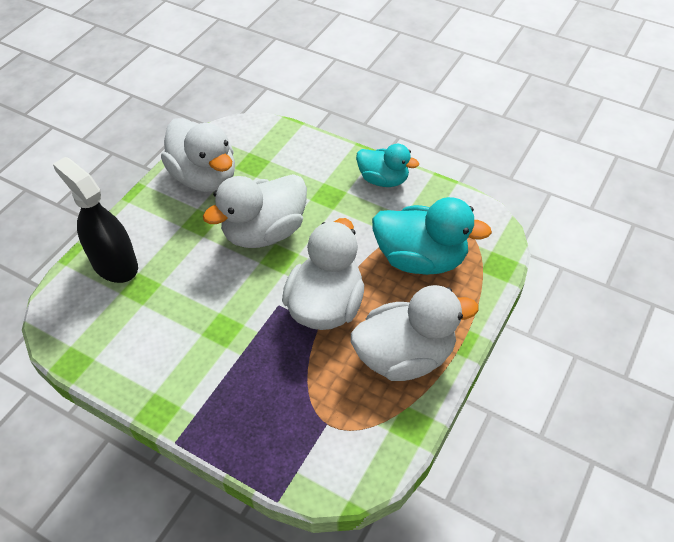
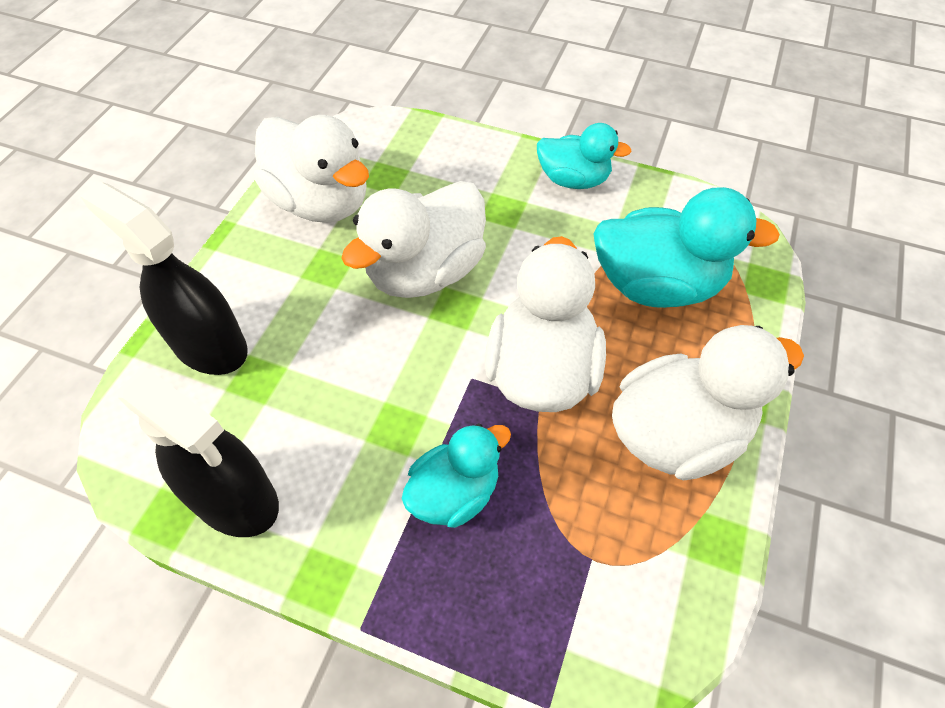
camera: 10 degrees left, 5 degrees up
none -> black spray bottle [117,368,279,537]
none -> turquoise duck [402,423,511,528]

